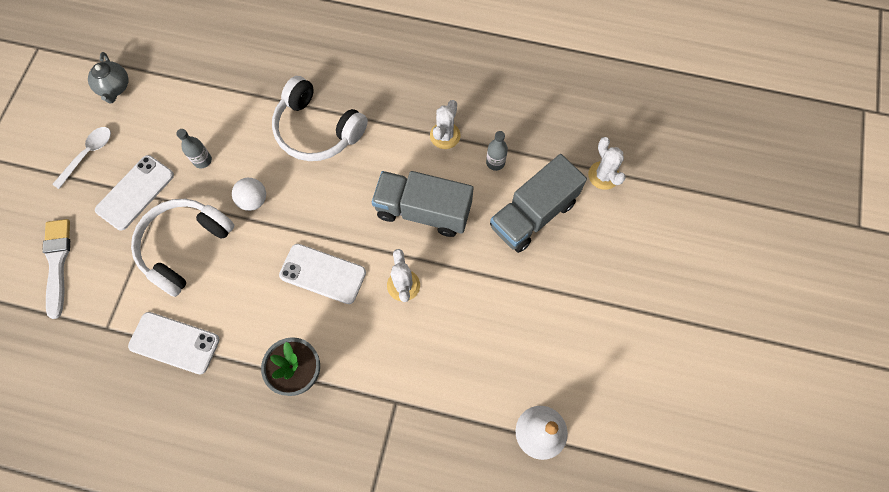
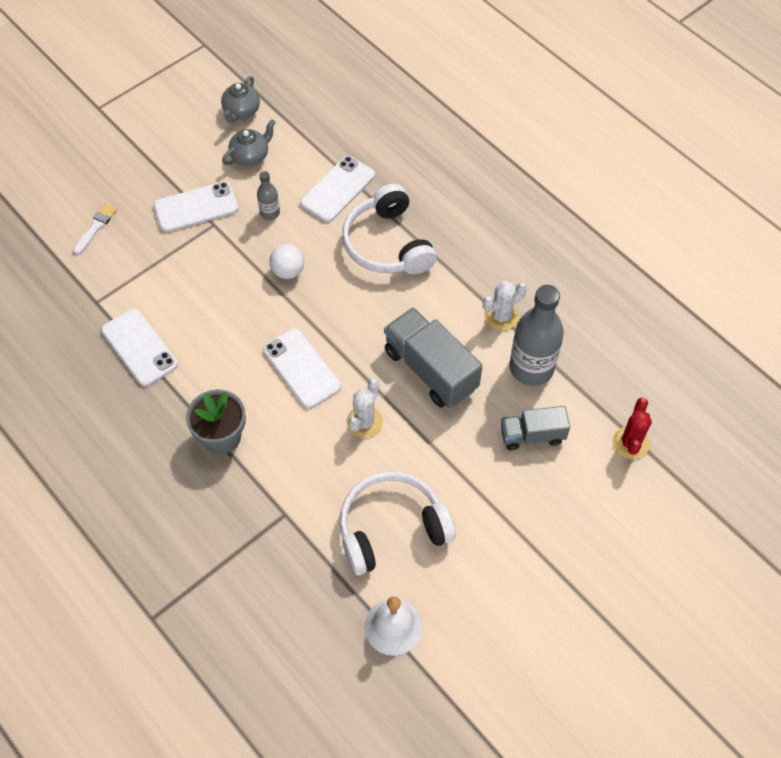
camera: 35 degrees right, 10 degrees down
white brush [42,219,70,319] -> white brush [73,204,117,254], size x0.63
white spoon [52,127,111,189] -> none
white headphones [131,199,234,297] -> white headphones moved to [340,471,455,575]
grey bottle [486,131,508,171] -> grey bottle [510,285,564,386], size x2.08
grey truck [490,154,587,253] -> grey truck [501,406,570,450], size x0.60
white cactus [588,137,626,190] -> red cactus [613,398,652,459]
none -> grey teapot [222,119,276,166]
none -> white phone [300,156,375,222]

